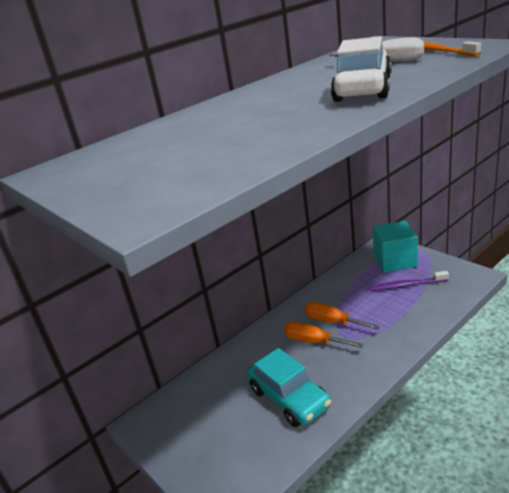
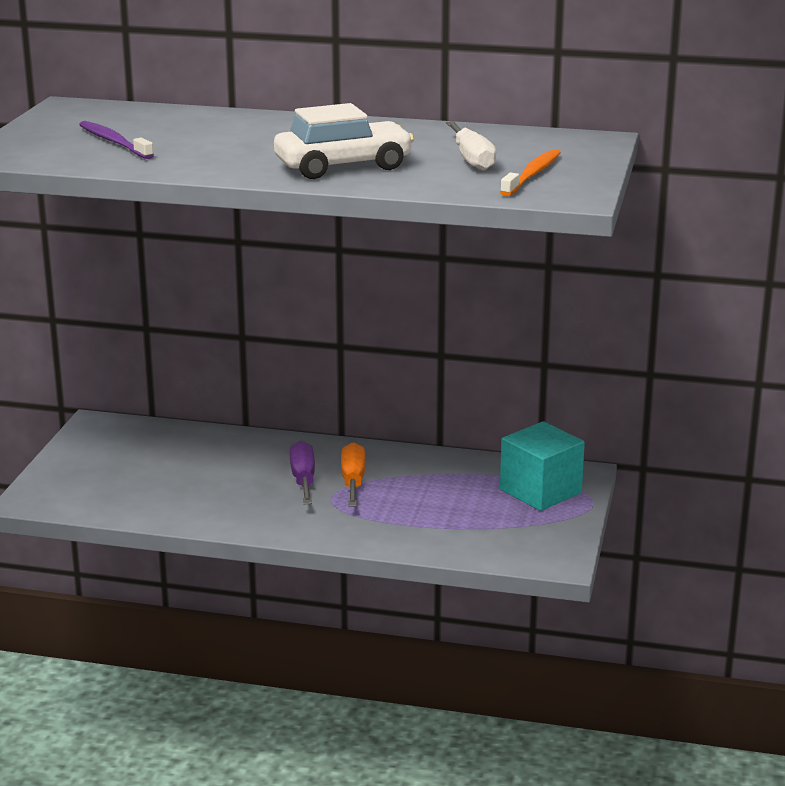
camera: 50 degrees right, 5 degrees down
turquoise car [247,348,331,427] -> none
orange screwdriver [284,321,364,348] -> purple screwdriver [290,441,315,504]
purple toothbrush [369,271,449,291] -> purple toothbrush moved to [79,121,154,159]

